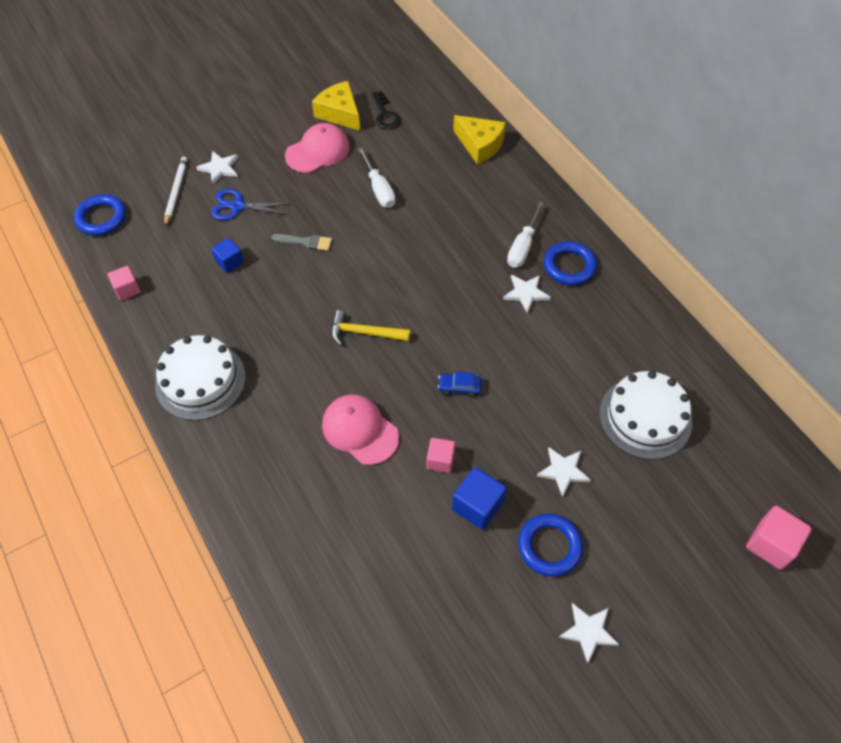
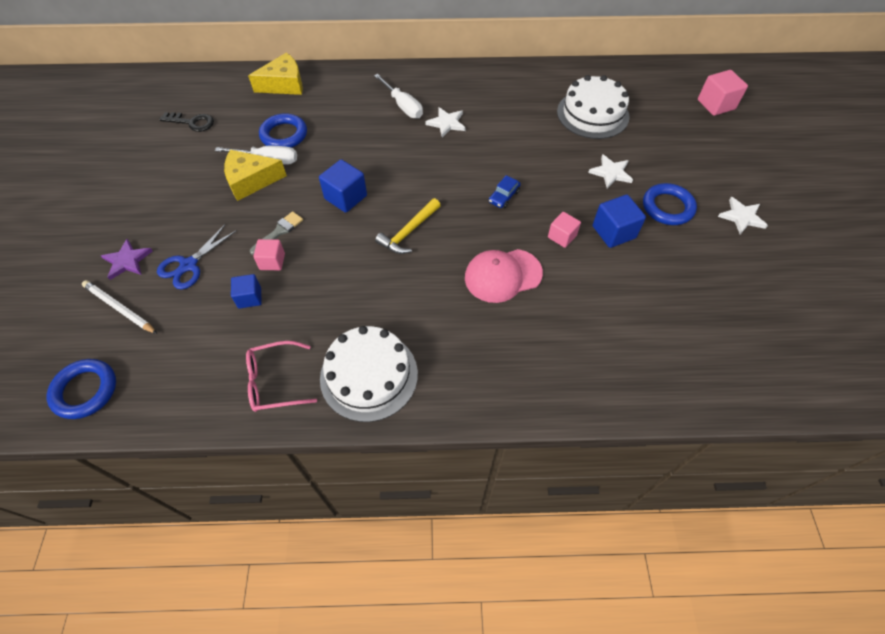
camera: 60 degrees left, 0 degrees up
pink cube [108,266,141,300] -> pink cube moved to [253,239,285,270]
white star [196,151,238,185] -> purple star [101,239,153,280]
pink cap [285,123,350,173] -> none
yellow cheese [312,81,360,131] -> yellow cheese moved to [224,150,287,201]
blue ring [544,241,597,286] -> blue ring moved to [259,113,307,148]
none -> pink glasses [246,341,317,412]
none -> blue cube [319,159,367,213]

